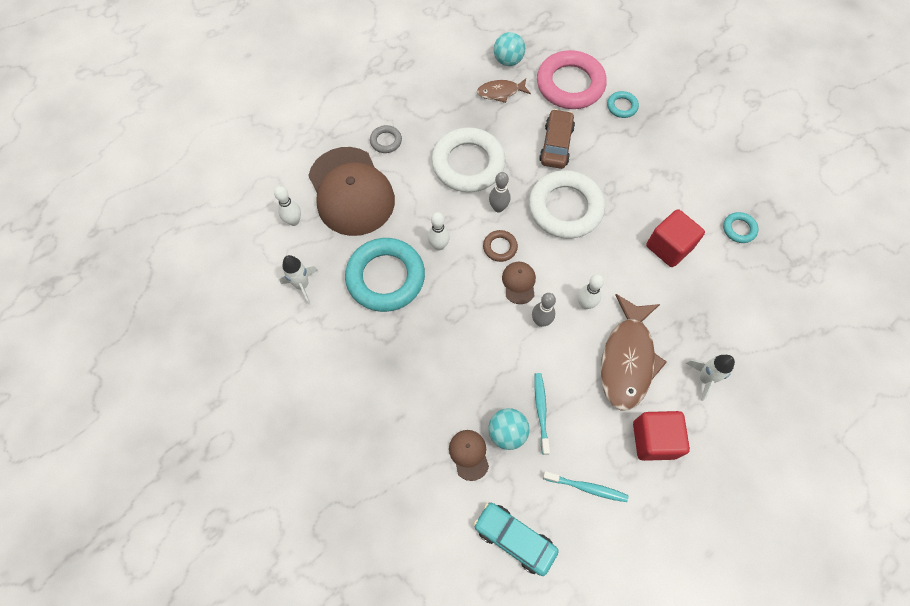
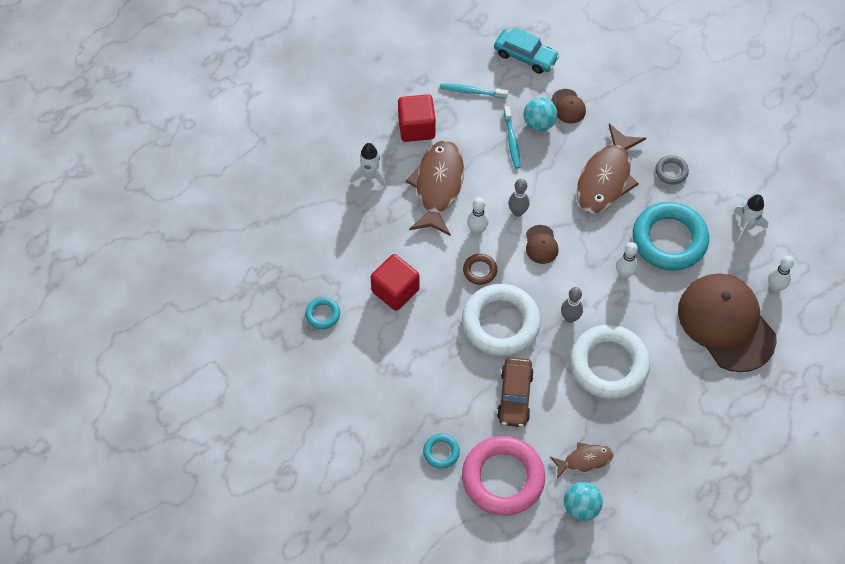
camera: 175 degrees right, 5 degrees down
grey ring [370,125,402,153] -> grey ring moved to [656,155,689,185]
brown ring [483,230,518,262] -> brown ring moved to [463,254,497,285]
none -> brown fish [577,124,646,214]

